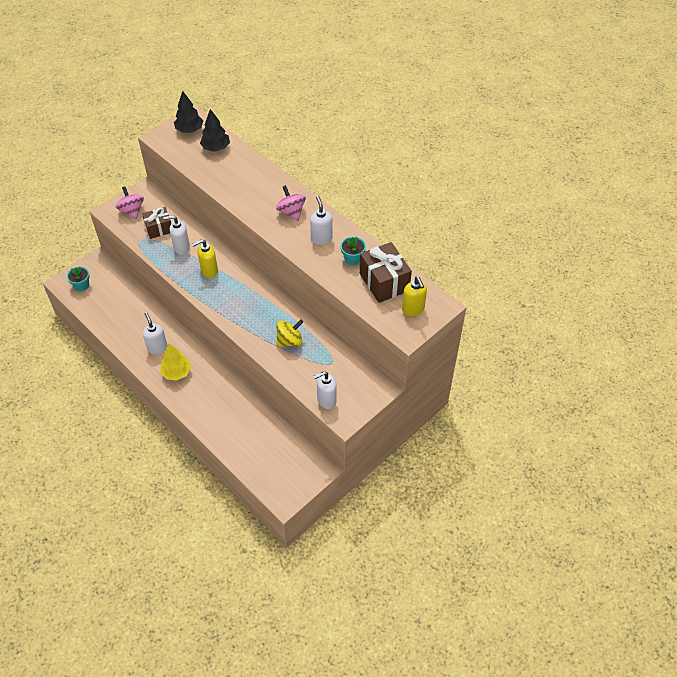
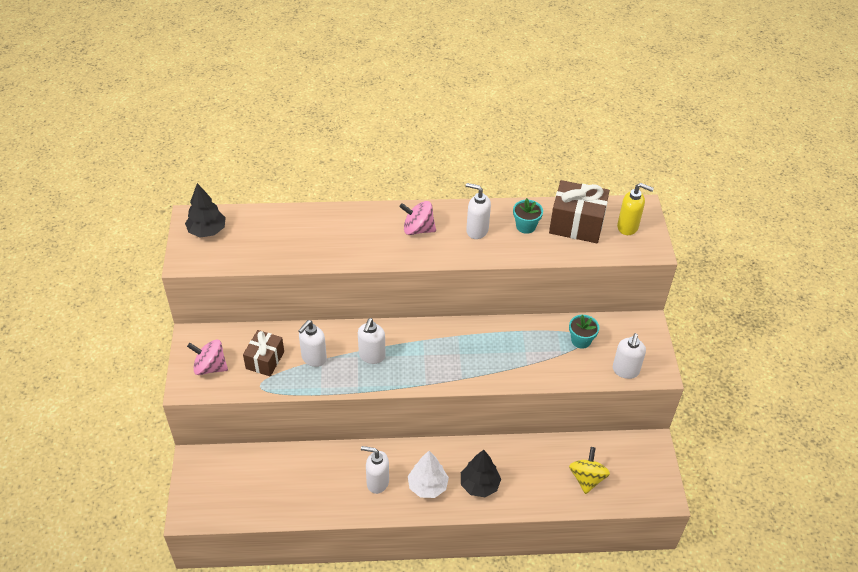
camera: 50 degrees left, 5 degrees down
turquoise flower pot [67,267,89,291] -> turquoise flower pot moved to [569,315,599,349]
yellow tree [160,344,191,381] -> white tree [408,451,449,498]
yellow soap dispenser [192,239,218,278] -> white soap dispenser [358,318,386,364]
black tree [200,109,230,152] -> black tree moved to [461,450,501,497]
yellow spinning top [276,319,303,347] -> yellow spinning top moved to [569,447,610,494]

